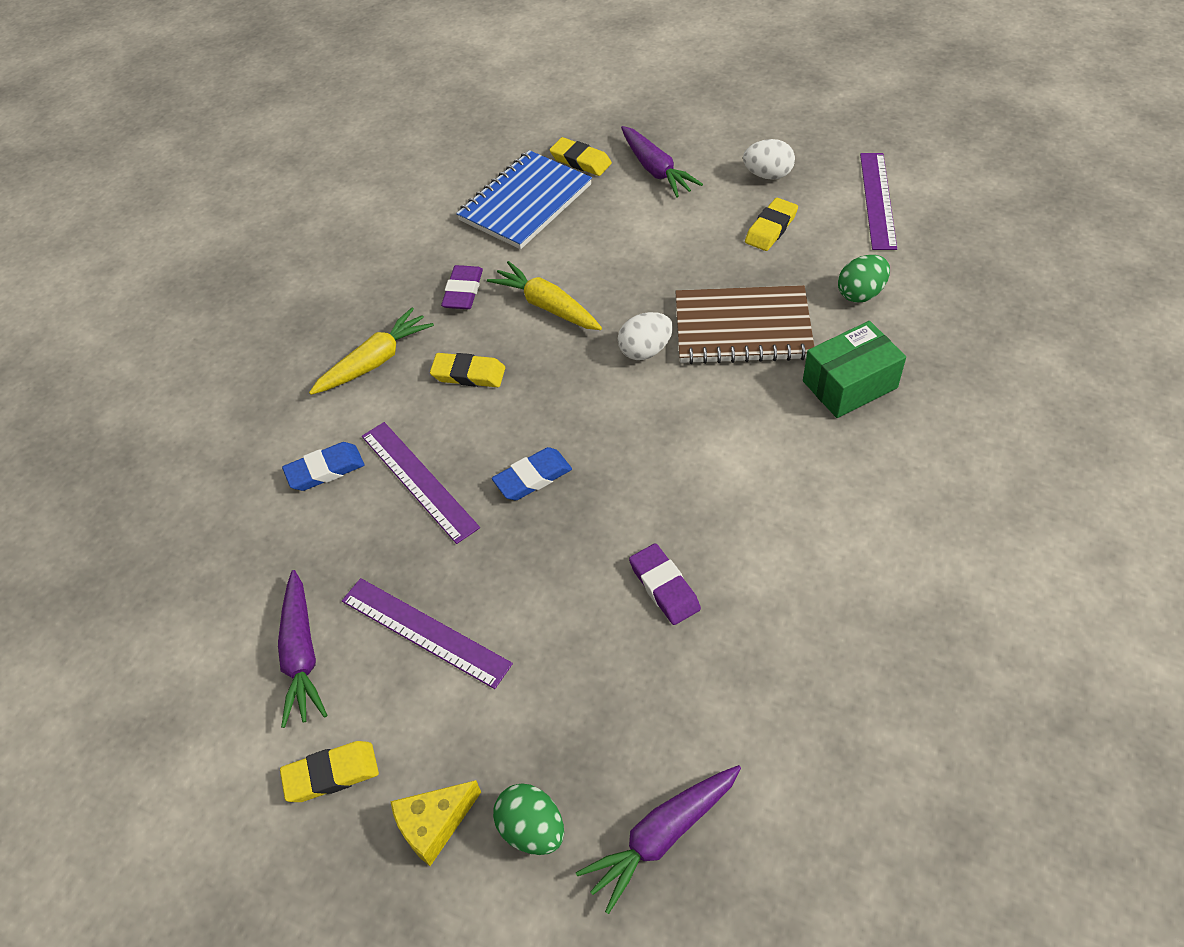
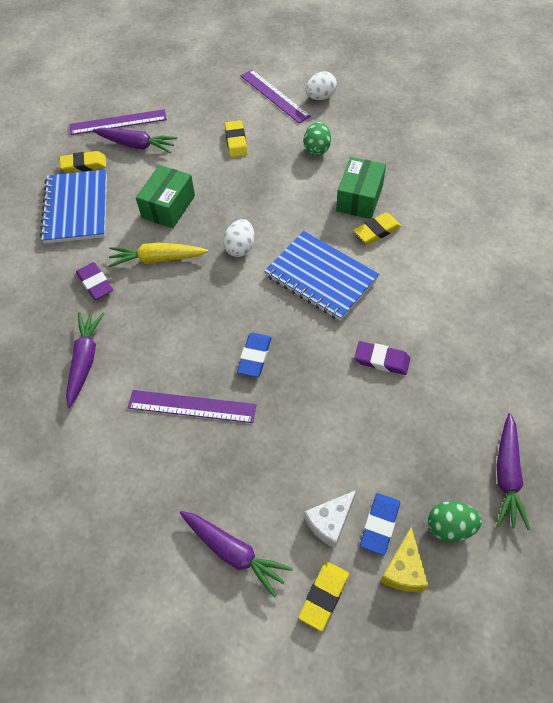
camera: 45 degrees left, 5 degrees up
blue eraser [282,442,364,491] -> blue eraser moved to [360,493,400,555]
yellow carrot [309,308,434,395] -> purple carrot [66,312,105,407]
purple ruler [342,578,513,689] -> purple ruler moved to [70,109,167,135]
yellow eraser [430,353,505,387] -> yellow eraser moved to [354,212,401,244]
brown notebook [675,285,814,364] -> none
white egg [743,139,795,180] -> white egg moved to [305,71,337,100]
none -> green box [136,165,195,228]
none -> blue notebook [265,231,379,321]
none -> white cheese [304,490,356,548]

